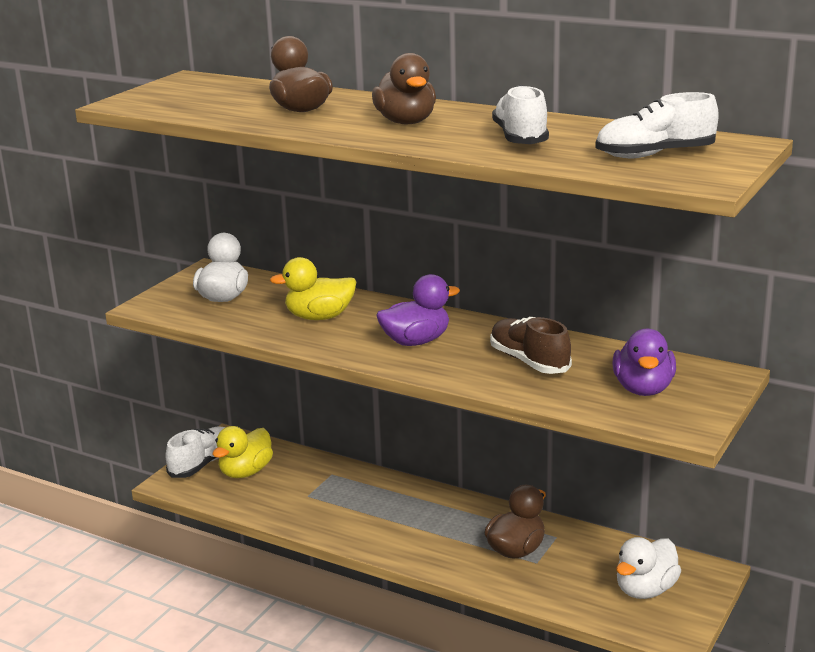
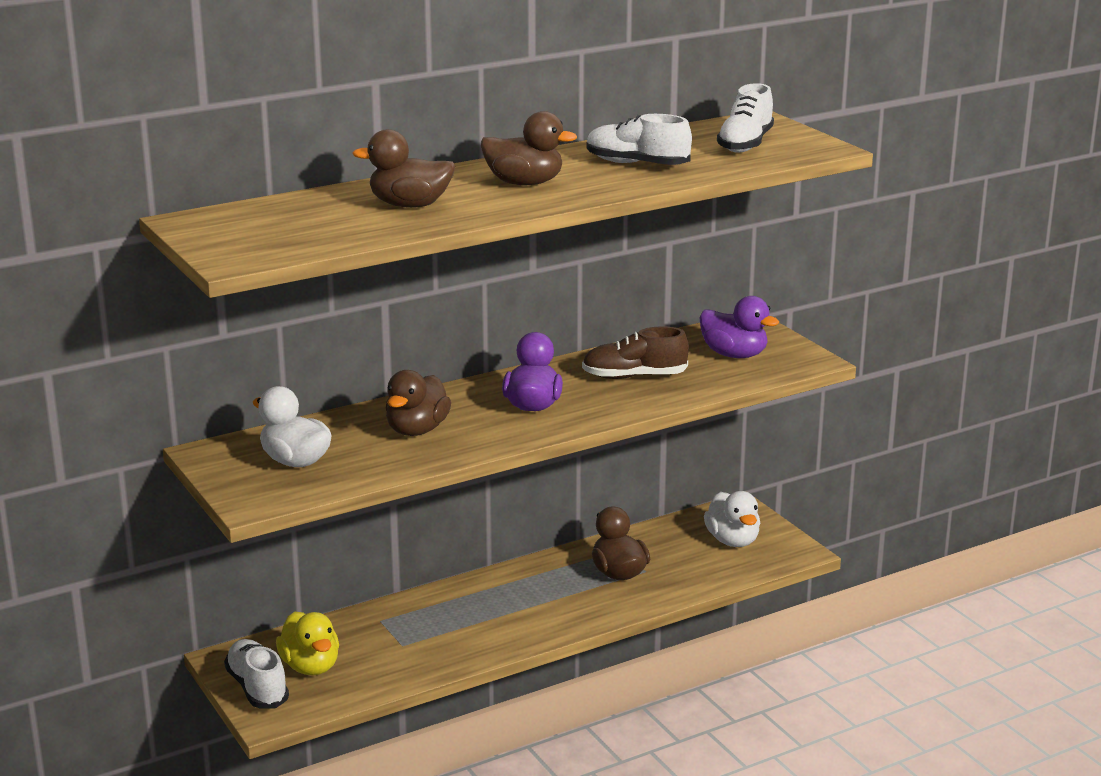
camera: 60 degrees left, 0 degrees up
yellow duck [270,257,356,320] -> brown duck [386,370,451,436]

